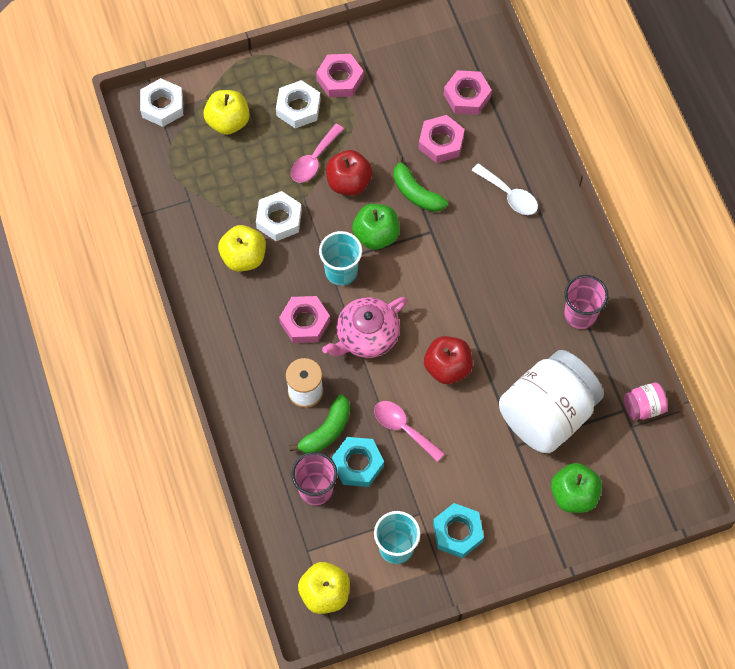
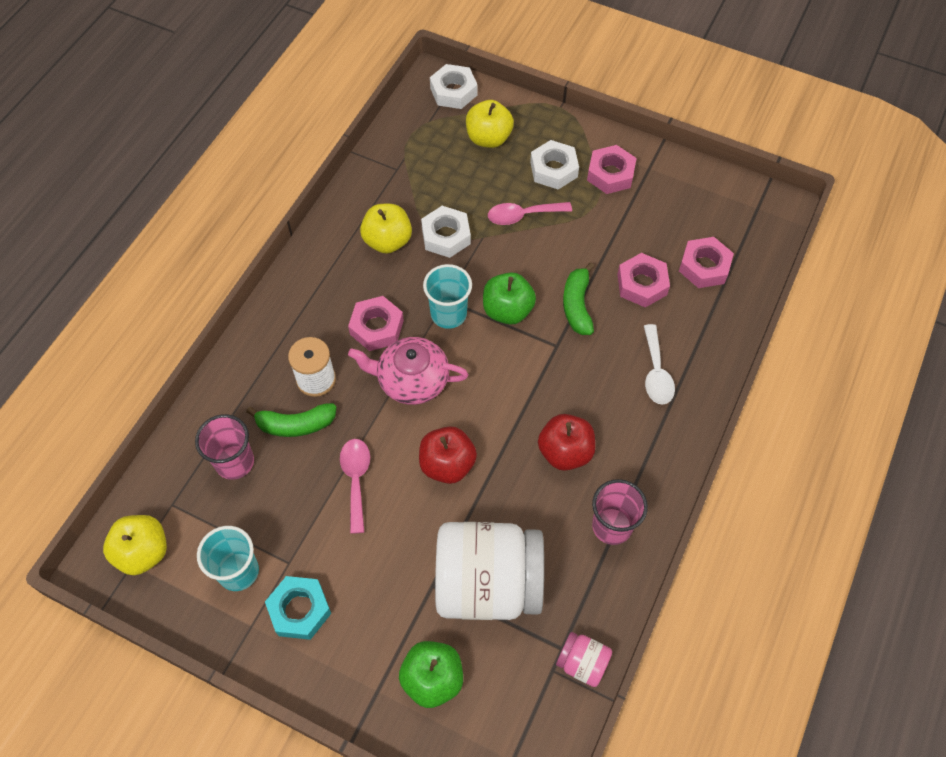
camera: 45 degrees right, 5 degrees down
red apple [326,150,372,196] -> red apple moved to [538,414,595,471]
turquoise nut [332,437,384,487] -> none

